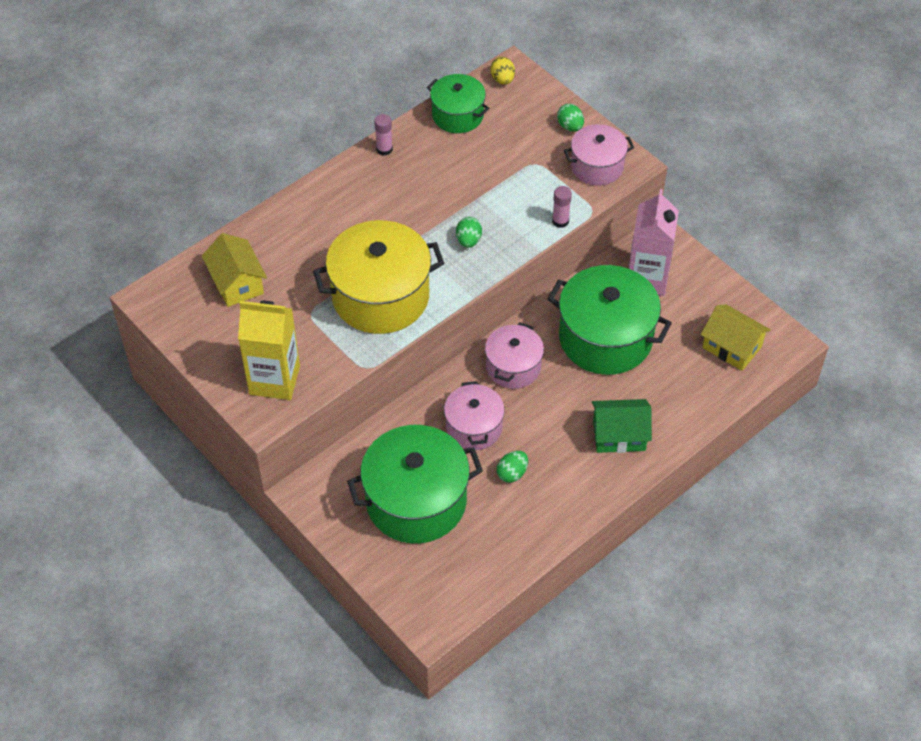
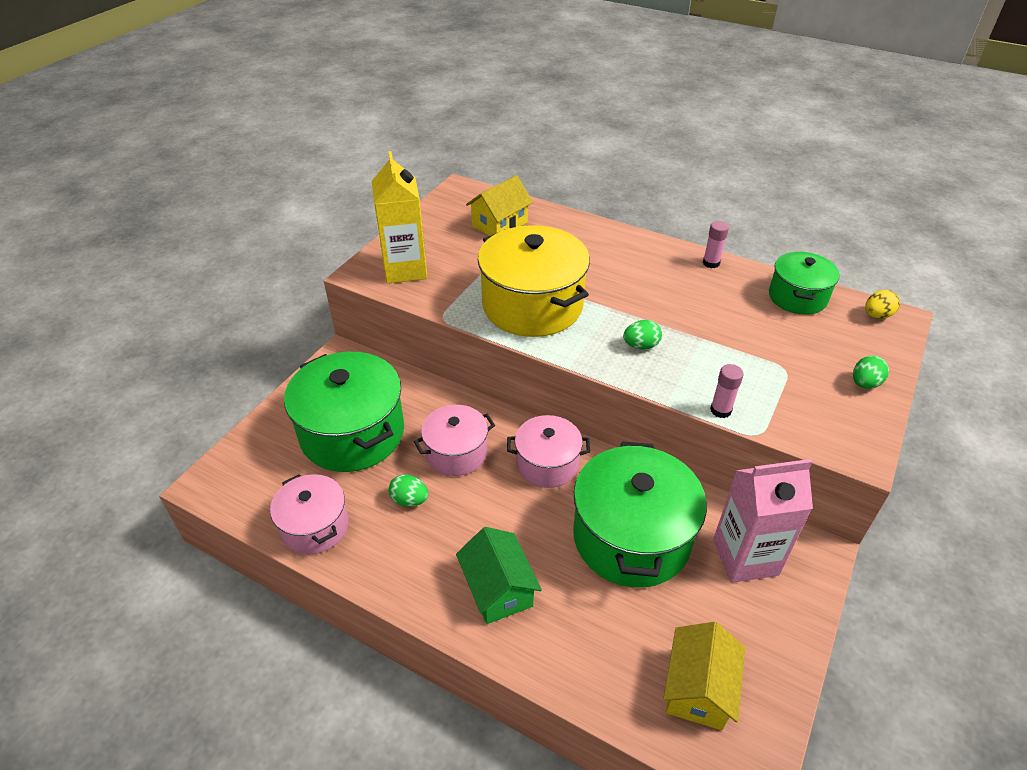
camera: 70 degrees right, 10 degrees down
pink pot [564,124,634,185] -> pink pot moved to [270,474,349,555]

